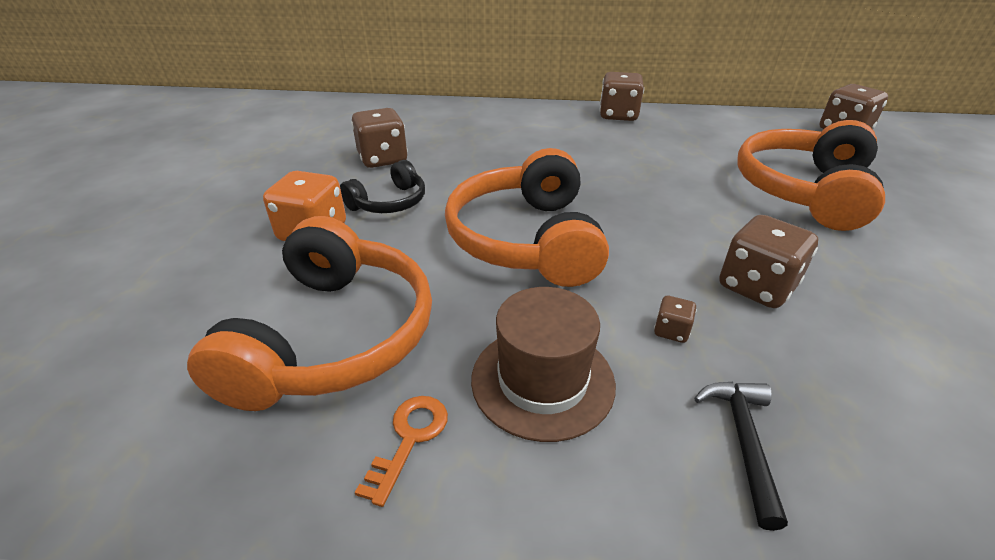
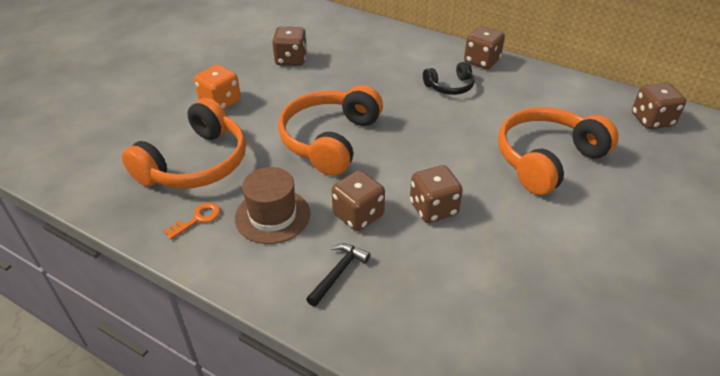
camera: 25 degrees right, 5 degrees up
black headphones [340,160,425,213] -> black headphones moved to [423,61,475,95]
brown dice [654,296,697,343] -> brown dice [332,170,385,231], size x2.13

